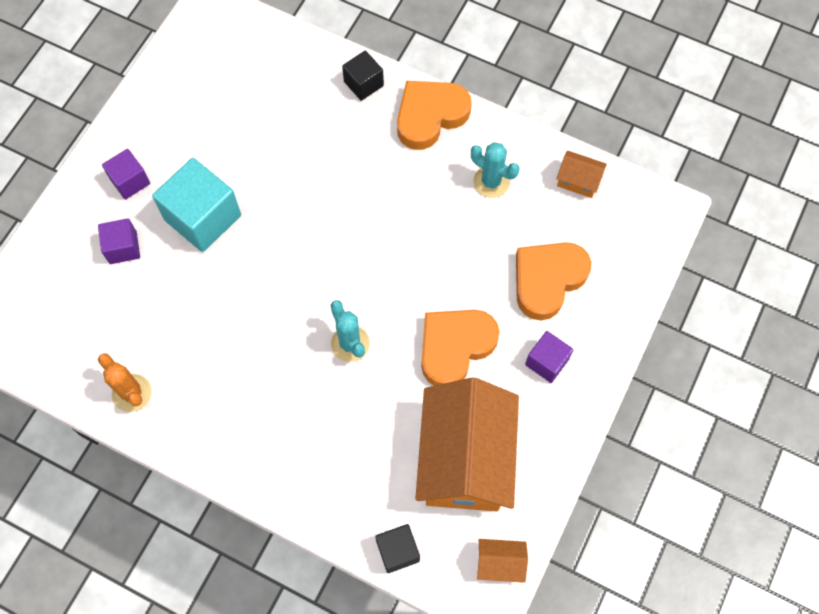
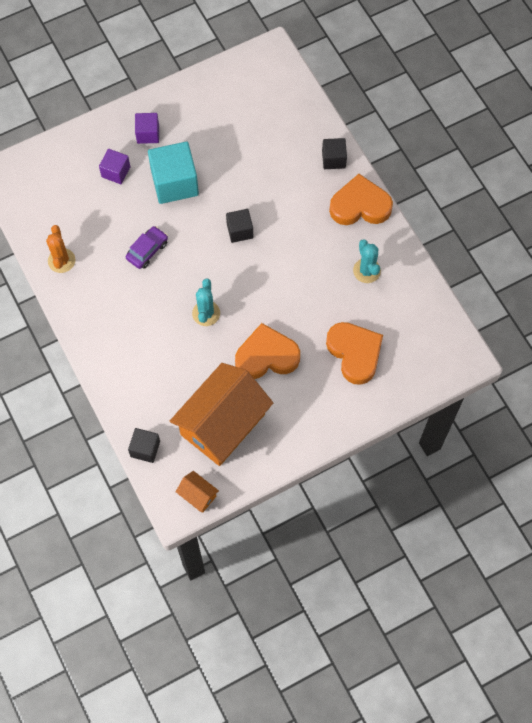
camera: 35 degrees right, 0 degrees up
orange heart [516,242,591,321] -> orange heart turned 75 degrees clockwise [326,322,383,385]
purple cube [525,331,574,383] -> none
orange house [556,151,607,198] -> none
none -> purple car [126,226,168,269]
none -> black cube [226,209,253,243]

